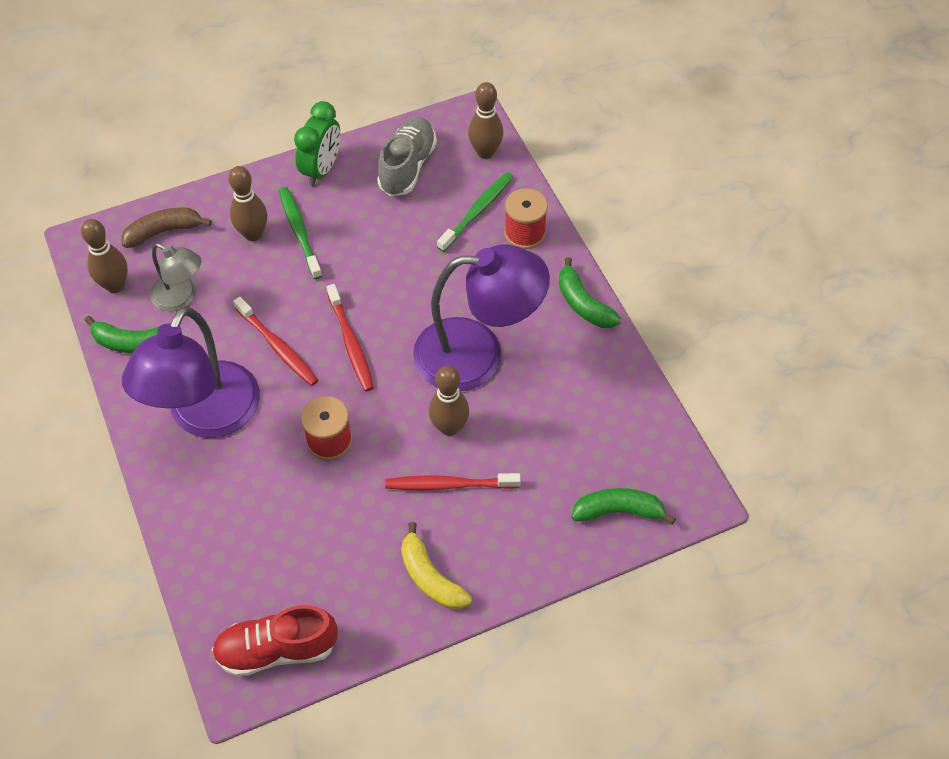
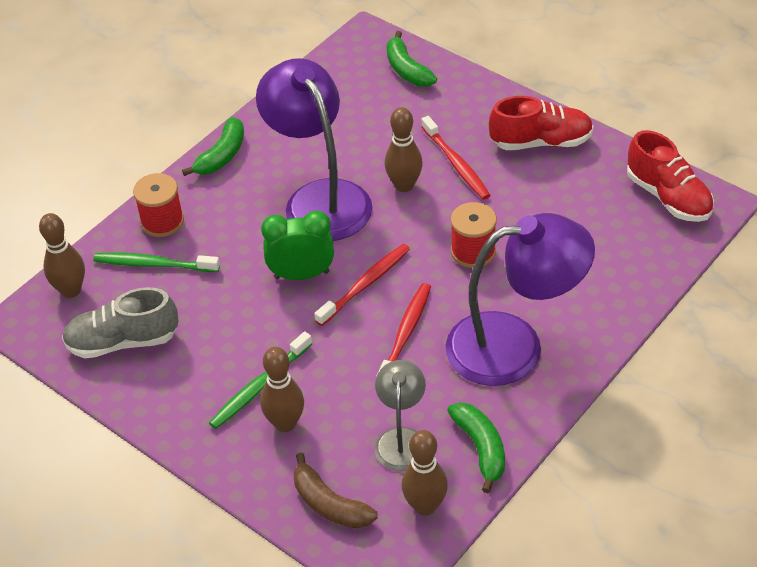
camera: 115 degrees left, 10 degrees down
green clock [294,101,340,186] -> green clock moved to [261,210,334,280]
yellow banana [401,522,472,609] -> red shoe [489,96,594,150]

